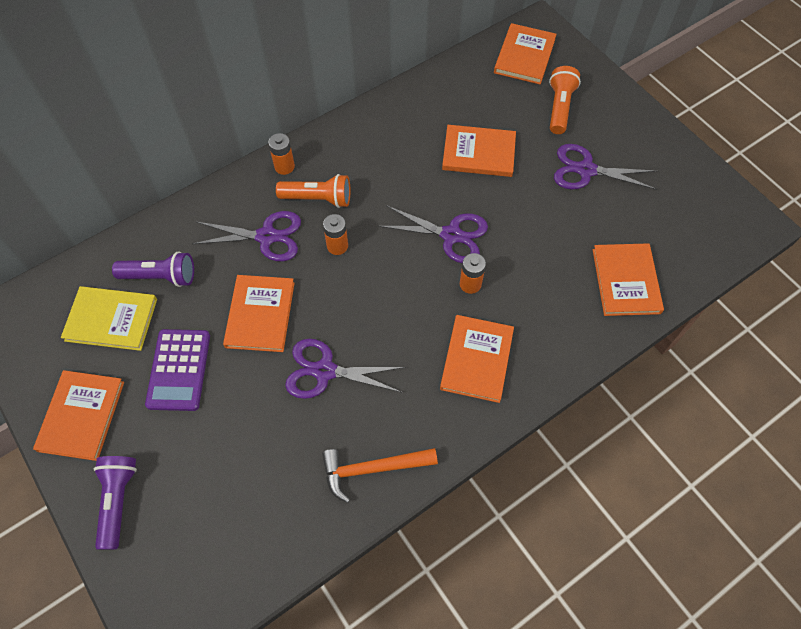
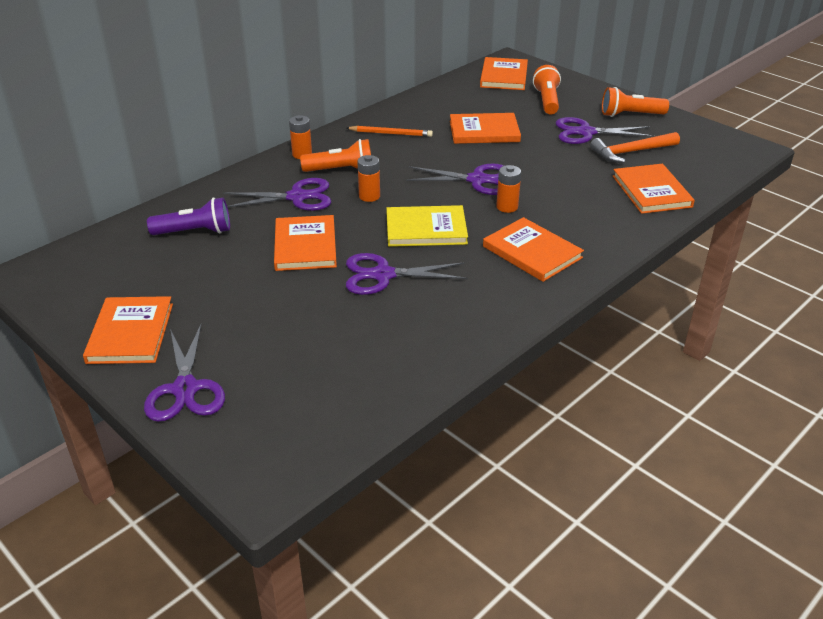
camera: 10 degrees left, 25 degrees down
yellow book [61,286,157,351] -> yellow book moved to [386,205,468,247]
purple flashlight [94,456,137,550] -> purple scissors [144,325,225,422]
purple calculator [145,329,210,411] -> none
orange hammer [322,448,438,503] -> orange hammer moved to [590,132,680,163]
orange book [440,315,514,403] -> orange book turned 45 degrees counterclockwise [483,217,584,282]
none -> orange pencil [347,126,433,137]
none -> orange flashlight [602,87,669,117]

